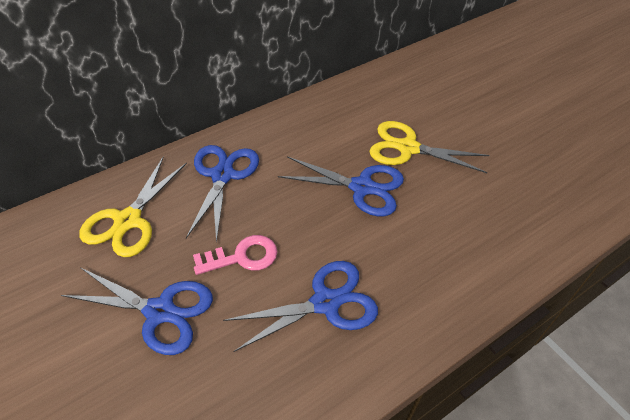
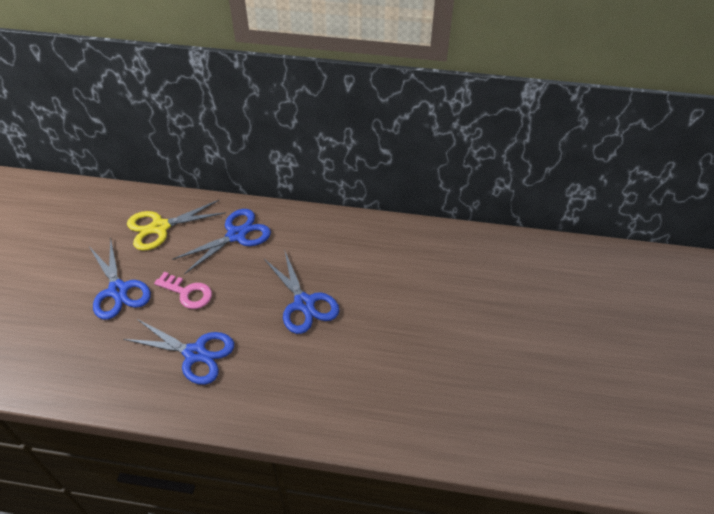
camera: 45 degrees right, 0 degrees up
yellow scissors [369,121,490,173] -> none

